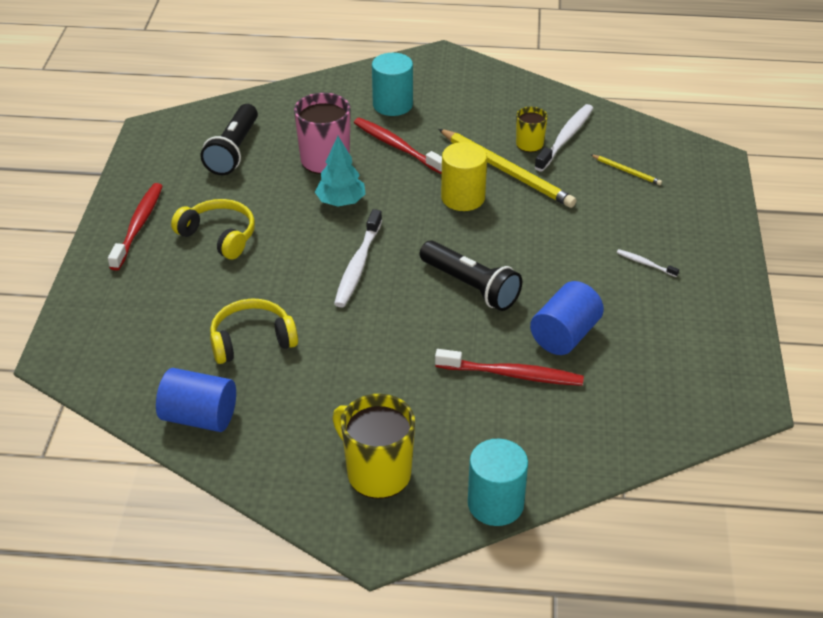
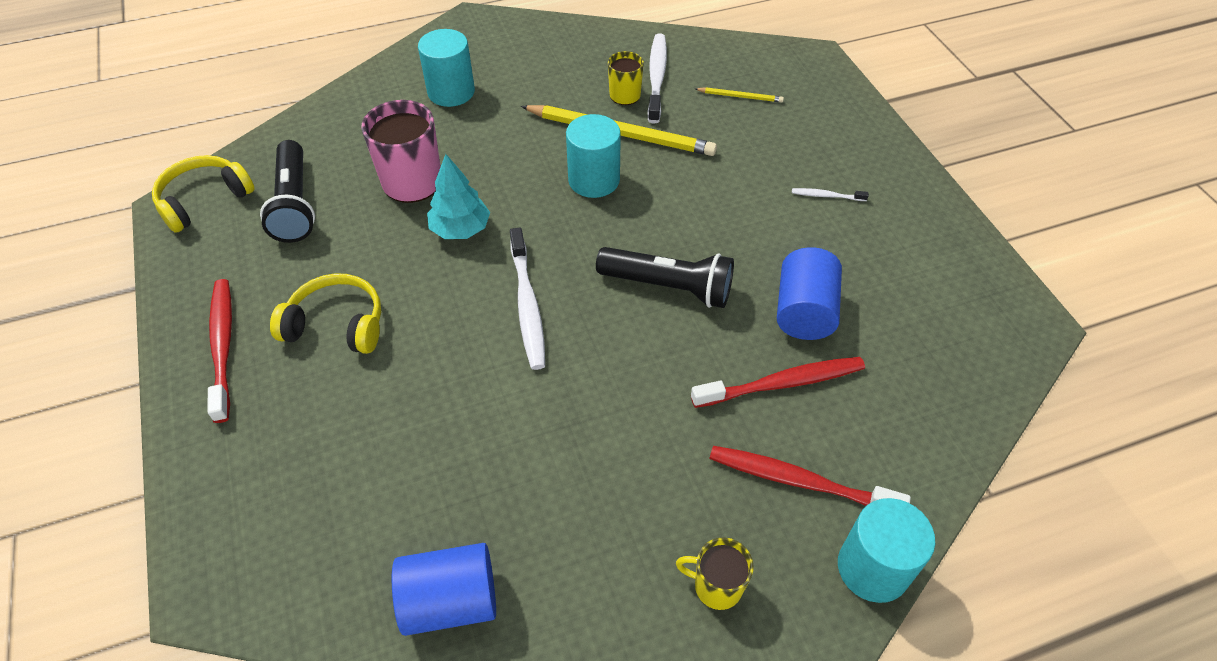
camera: 25 degrees left, 10 degrees up
yellow headphones [210,298,298,364] -> yellow headphones moved to [152,155,255,233]
yellow mug [332,394,415,499] -> yellow mug [676,537,754,610], size x0.57
red toothbrush [354,118,442,174] -> red toothbrush moved to [709,446,911,506]
yellow cylinder [441,142,487,211] -> turquoise cylinder [566,114,621,198]

